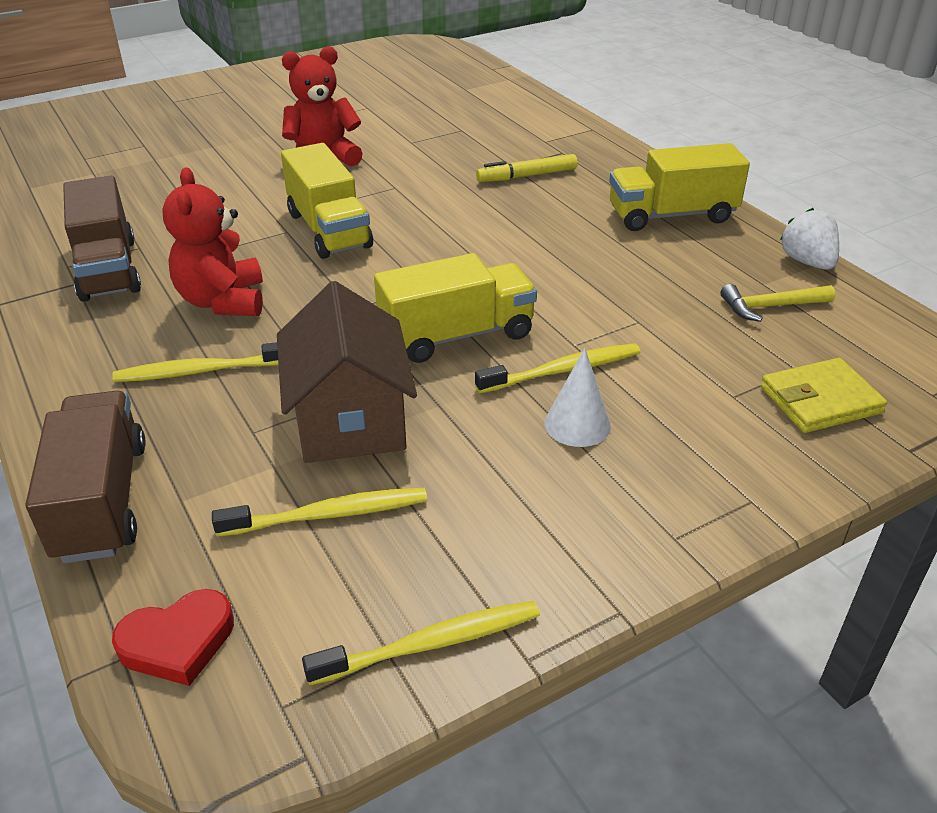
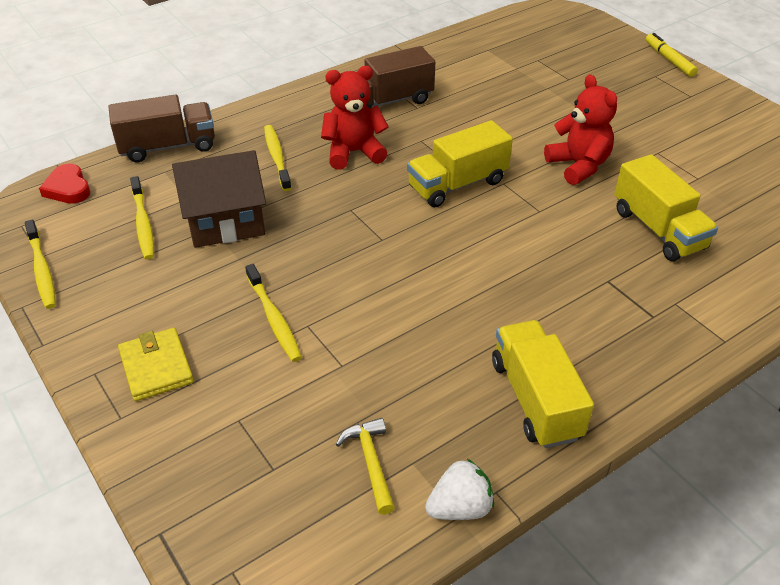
camera: 85 degrees right, 5 degrees up
yellow truck [374,253,537,363] -> yellow truck moved to [614,154,718,261]
yellow marker [476,154,578,182] -> yellow marker moved to [646,33,698,77]
white cone [544,348,611,447] -> none
yellow wallet [761,358,887,433] -> yellow wallet moved to [118,328,194,401]

